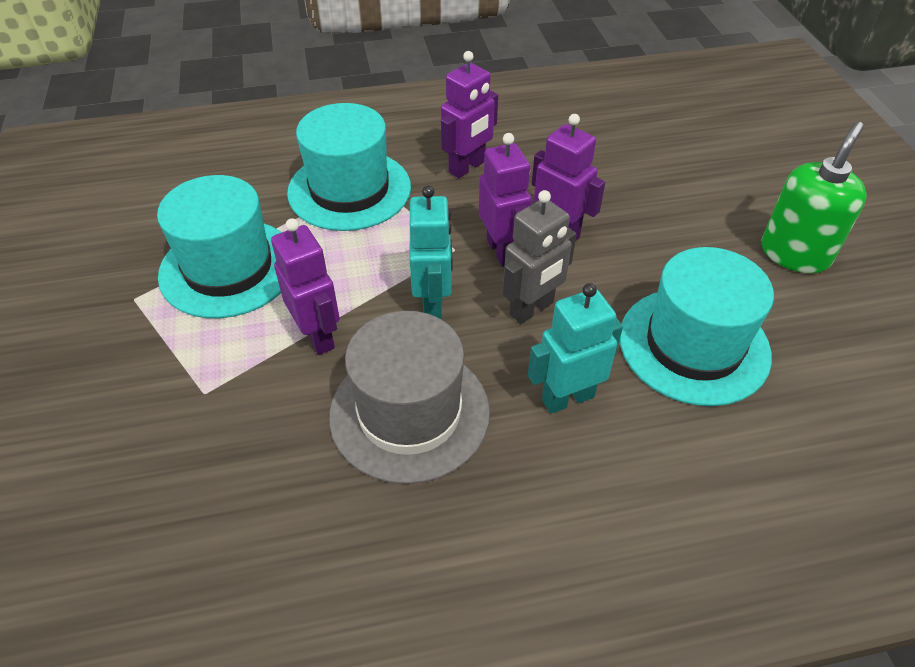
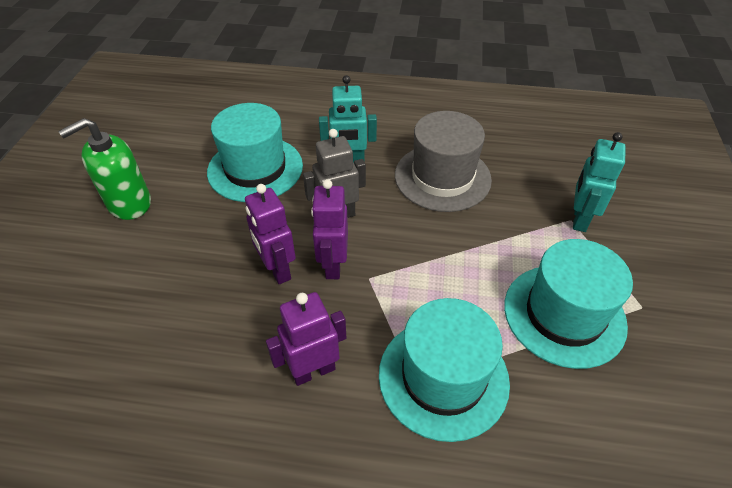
camera: 160 degrees left, 0 degrees up
purple robot [271,218,340,355] -> none
turquoise robot [409,185,453,320] -> turquoise robot moved to [573,132,626,232]

